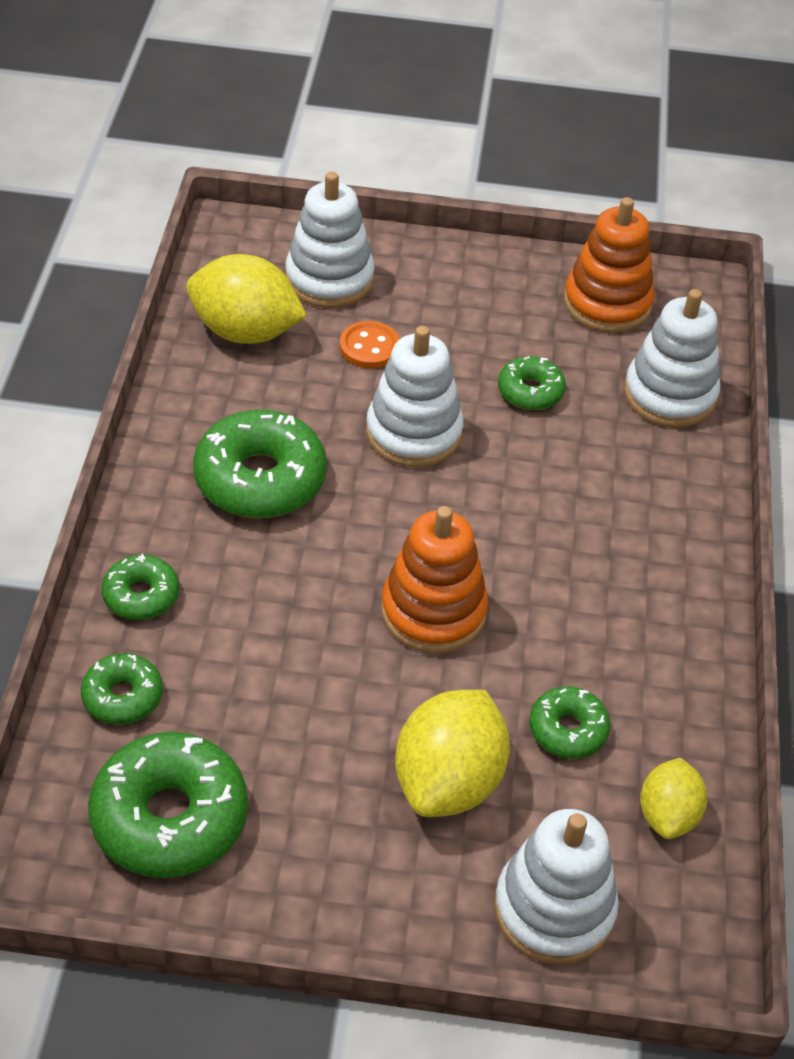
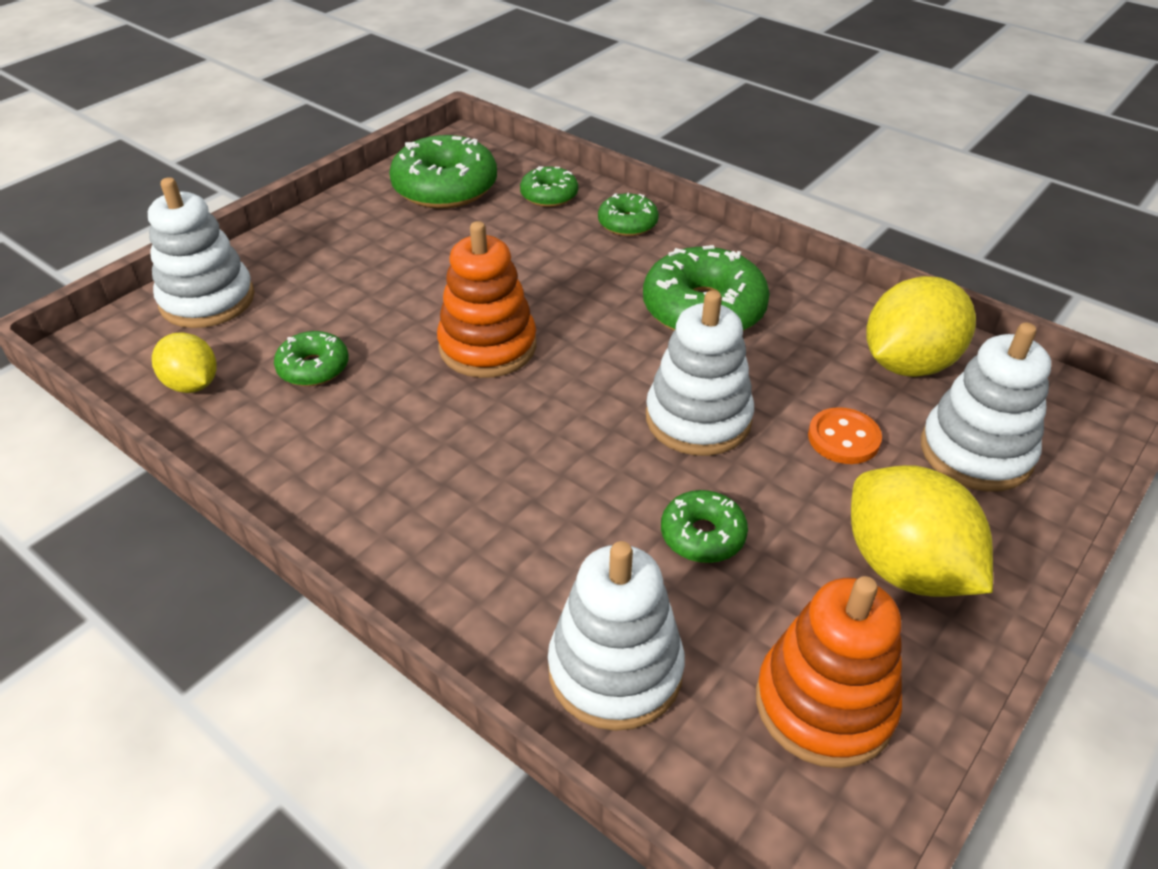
camera: 125 degrees right, 5 degrees down
yellow lemon [395,690,510,817] -> yellow lemon moved to [851,465,993,597]

